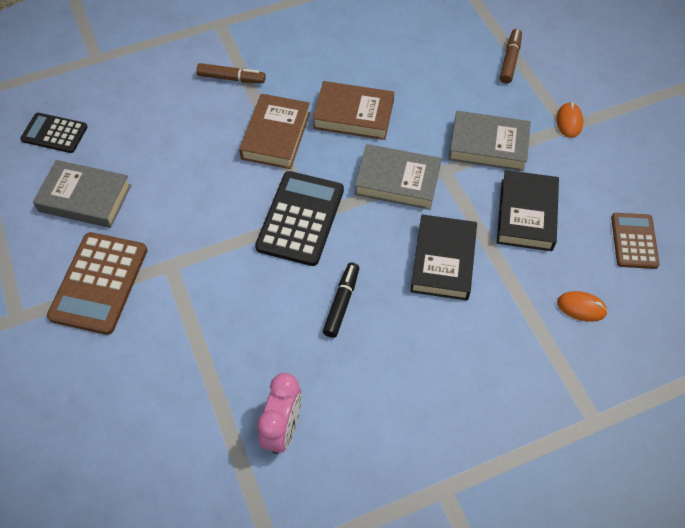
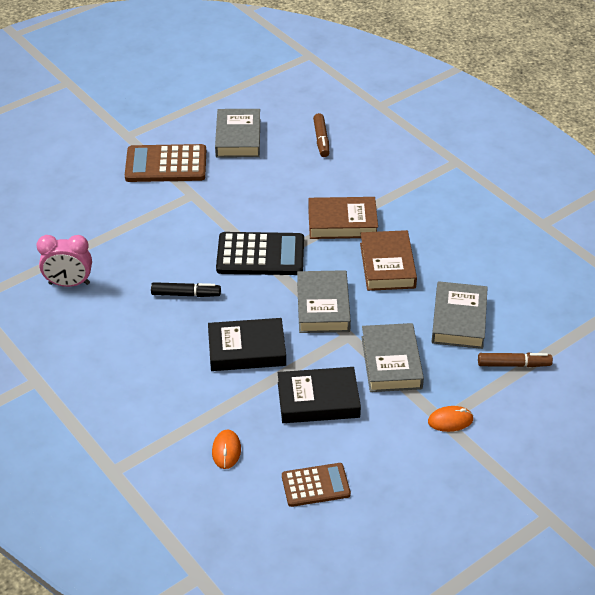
camera: 75 degrees right, 15 degrees down
black calculator [20,113,87,153] -> none
brown marker [196,63,266,83] -> brown marker moved to [313,113,329,157]
none -> grey book [432,281,488,349]

